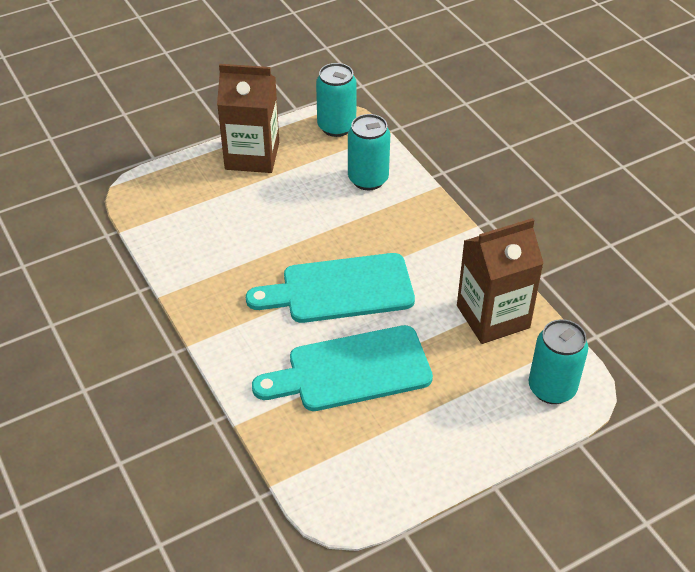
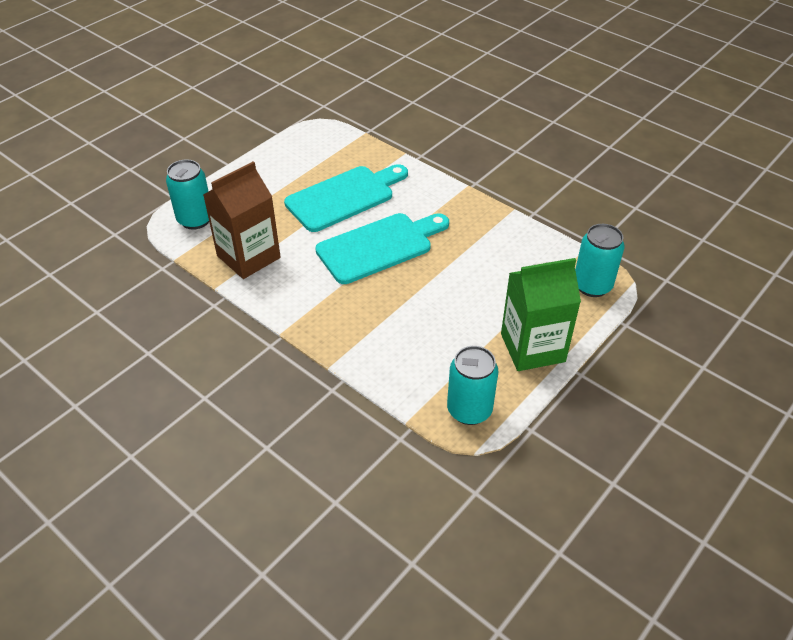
camera: 160 degrees right, 0 degrees up
brown carton [217,64,279,173] -> green carton [501,258,581,371]
turquoise can [348,114,390,190] -> turquoise can moved to [575,224,624,297]

